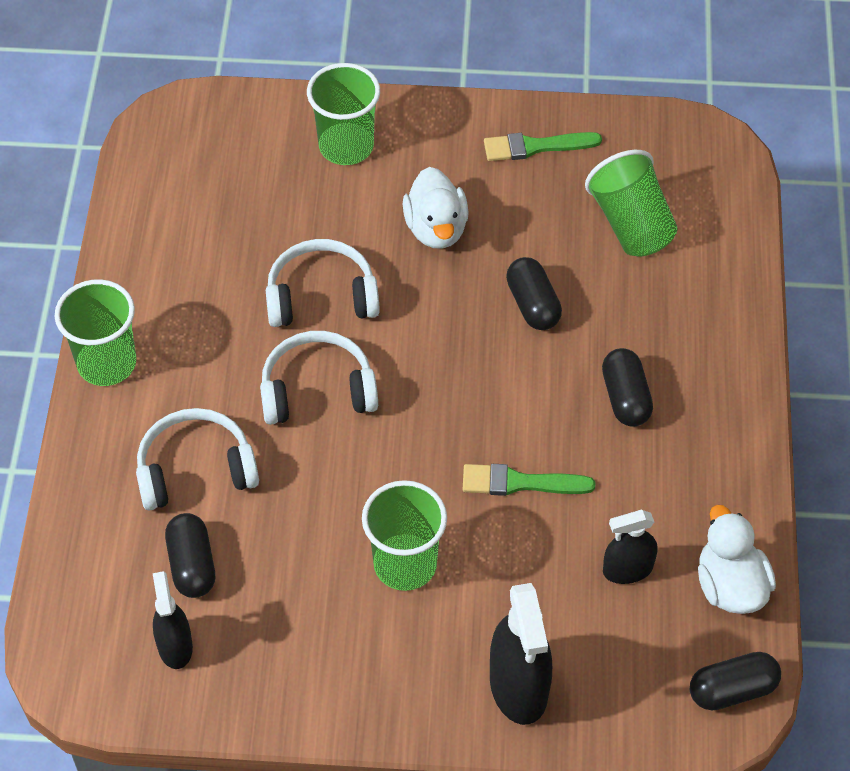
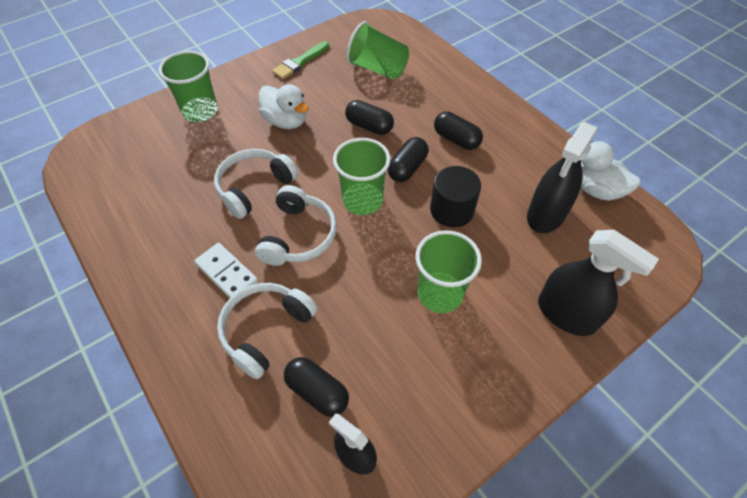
camera: 40 degrees left, 0 degrees up
green cup [54,279,136,386] -> green cup moved to [333,138,391,215]
white headphones [260,331,378,425] -> white headphones turned 150 degrees clockwise [255,185,337,266]
green brush [463,464,595,496] -> black cylinder [430,166,481,227]
black spray bottle [603,510,658,584] -> black spray bottle [527,122,598,233], size x1.63
black capsule [690,652,781,710] -> black capsule moved to [387,137,429,182]
none -> white domino [194,243,258,298]

